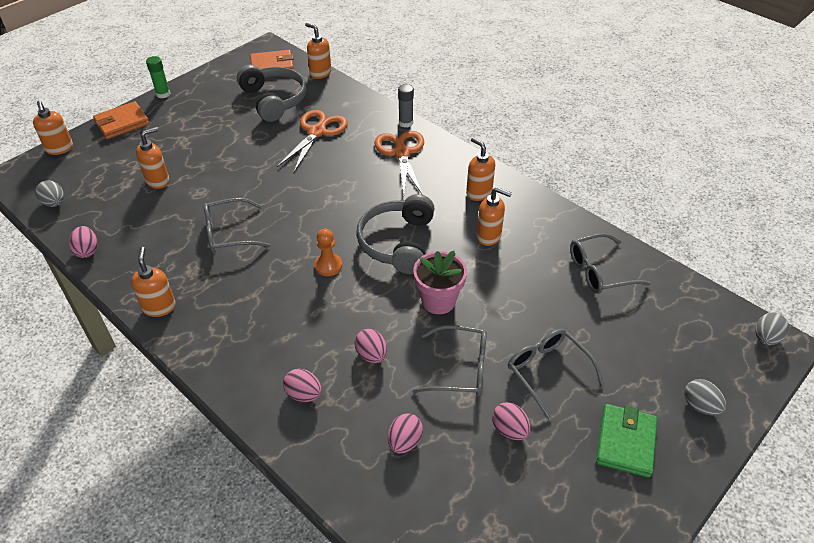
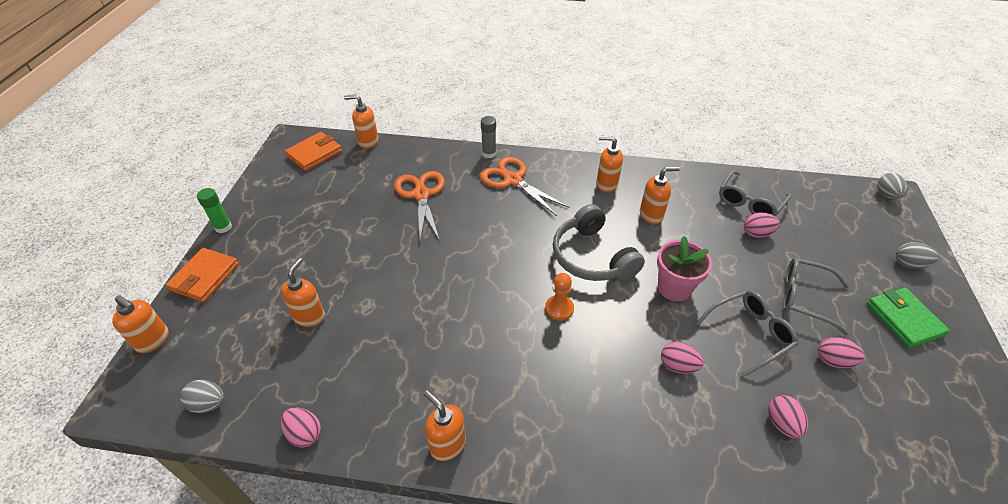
camera: 35 degrees left, 0 degrees up
grey glasses [204,198,270,253] -> none
grey headphones [237,65,306,122] -> none
pink egg [283,369,322,402] -> pink egg moved to [744,212,780,238]

